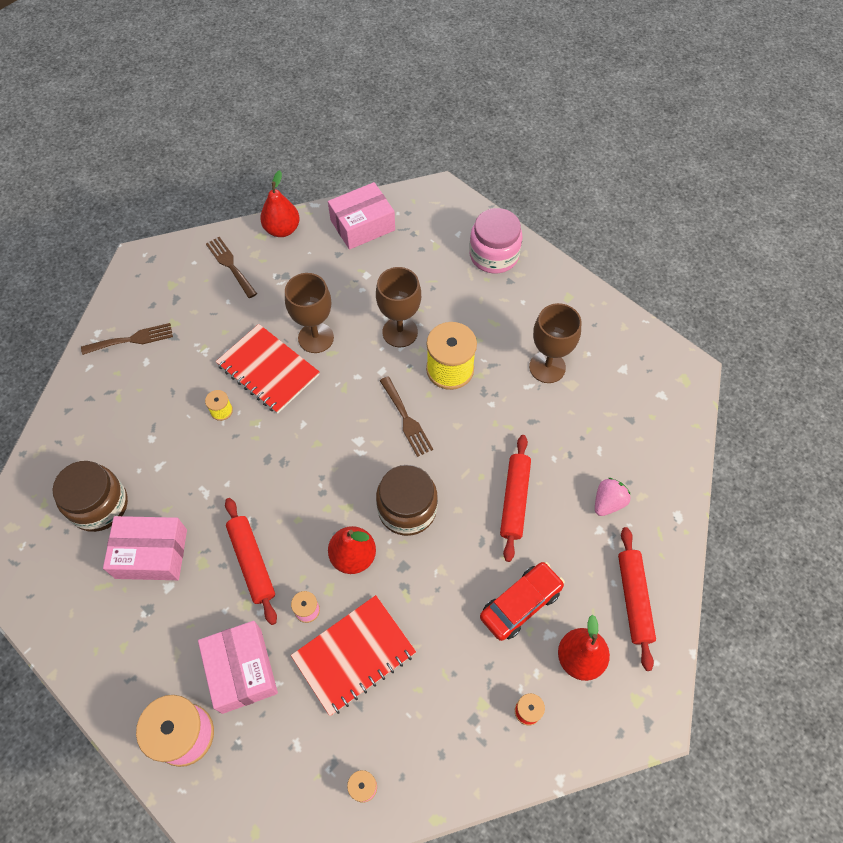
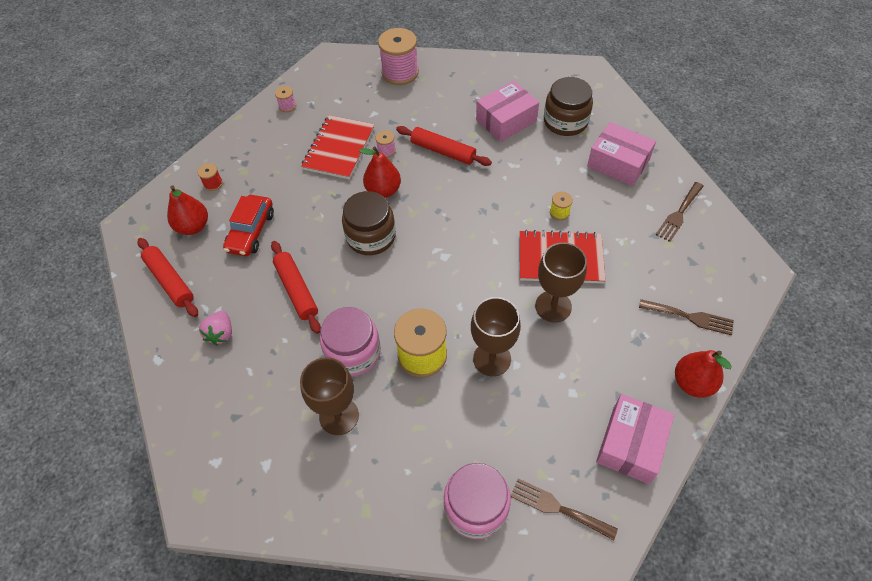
camera: 145 degrees right, 5 degrees down
pink box [198,621,278,714] -> pink box moved to [587,122,656,186]
brown fork [380,376,433,457] -> brown fork moved to [511,478,618,540]
none -> pink jar [320,307,381,376]

